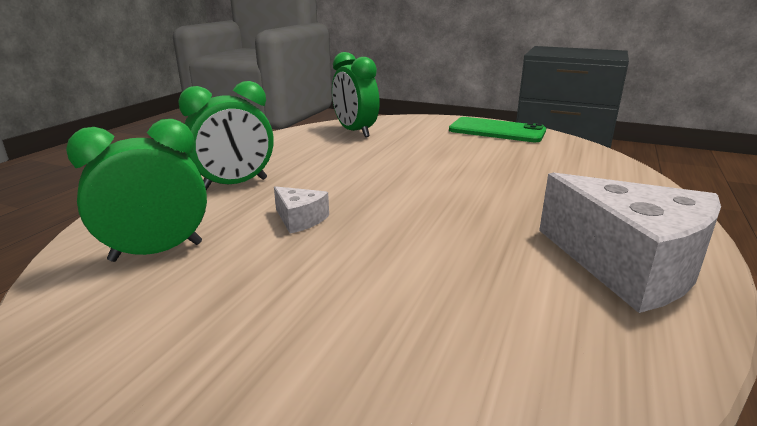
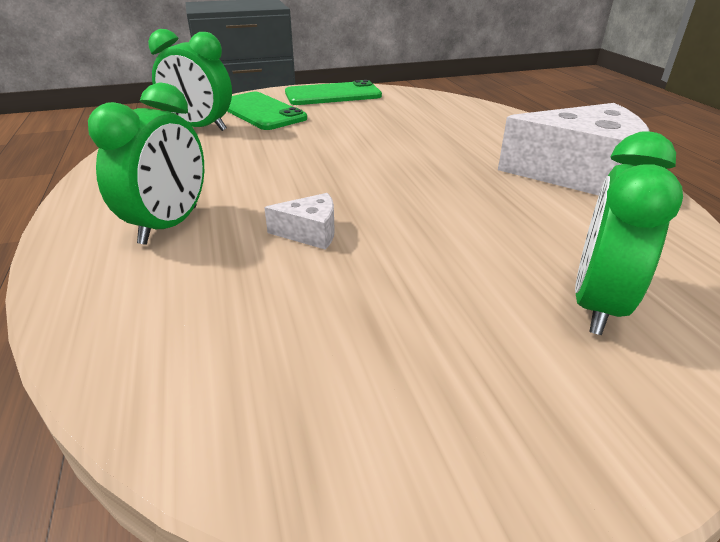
camera: 40 degrees left, 10 degrees up
green clock [66,119,207,262] -> green clock moved to [575,131,683,335]
none -> green phone [227,92,307,130]

